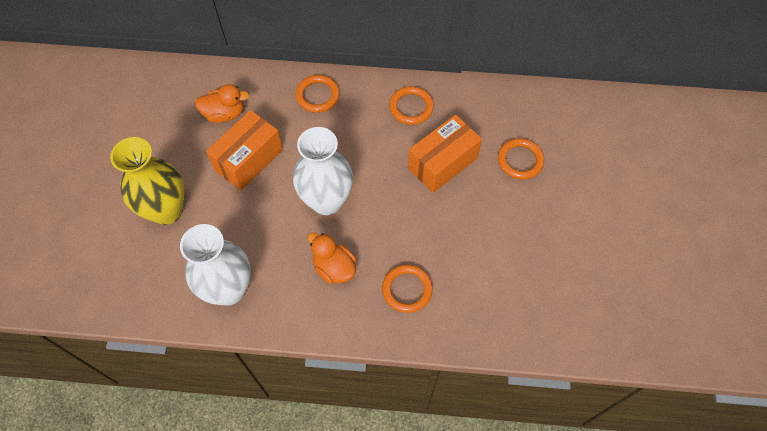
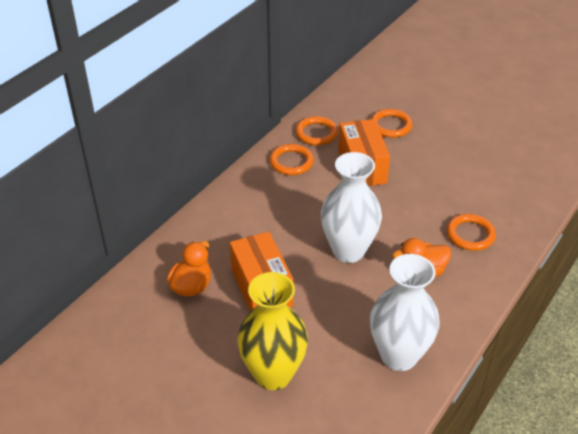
camera: 60 degrees left, 20 degrees down
orange ring [296,75,340,113] -> orange ring moved to [295,116,338,145]

